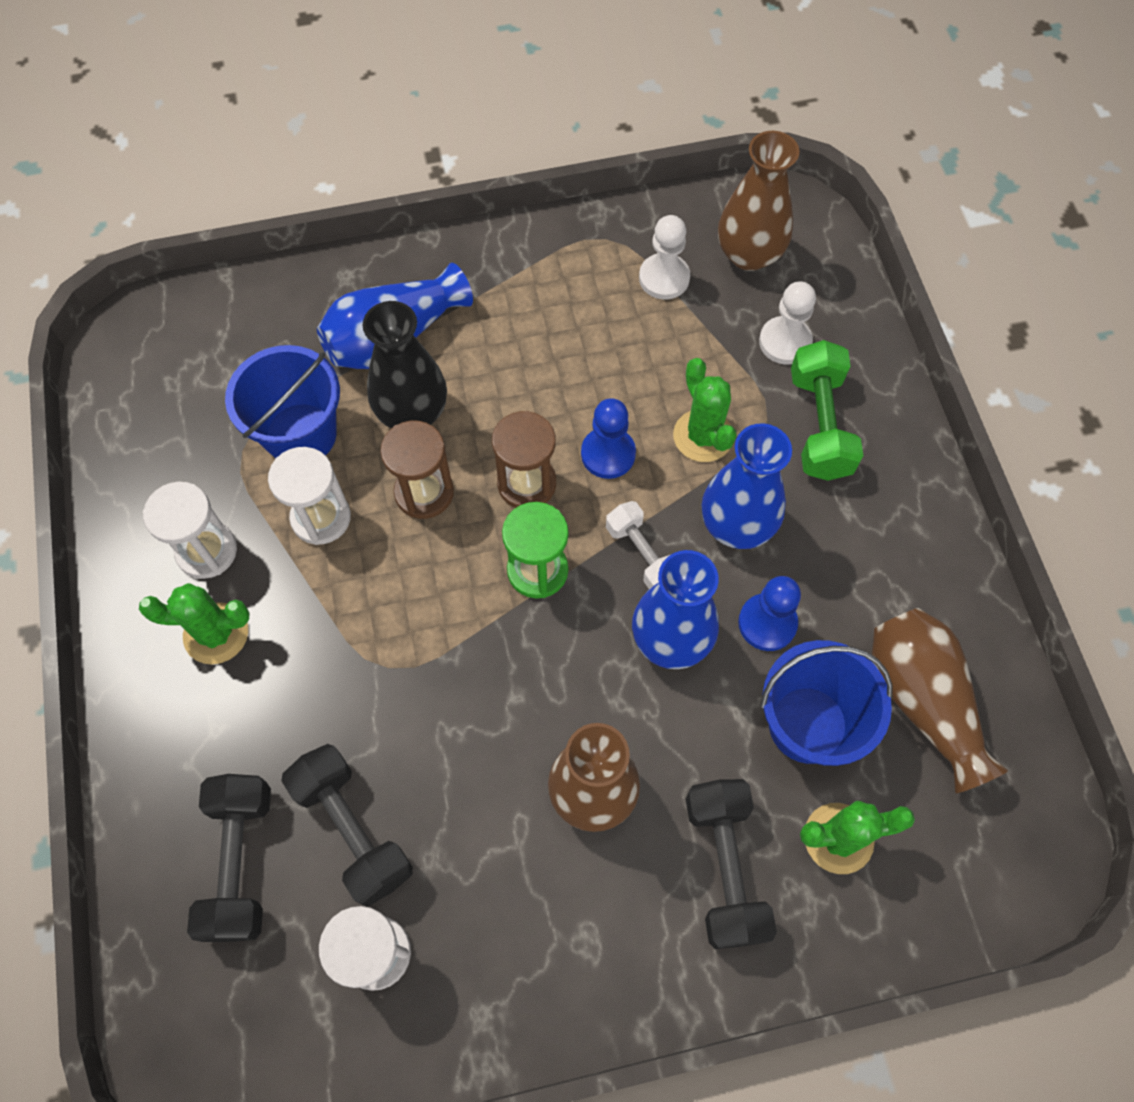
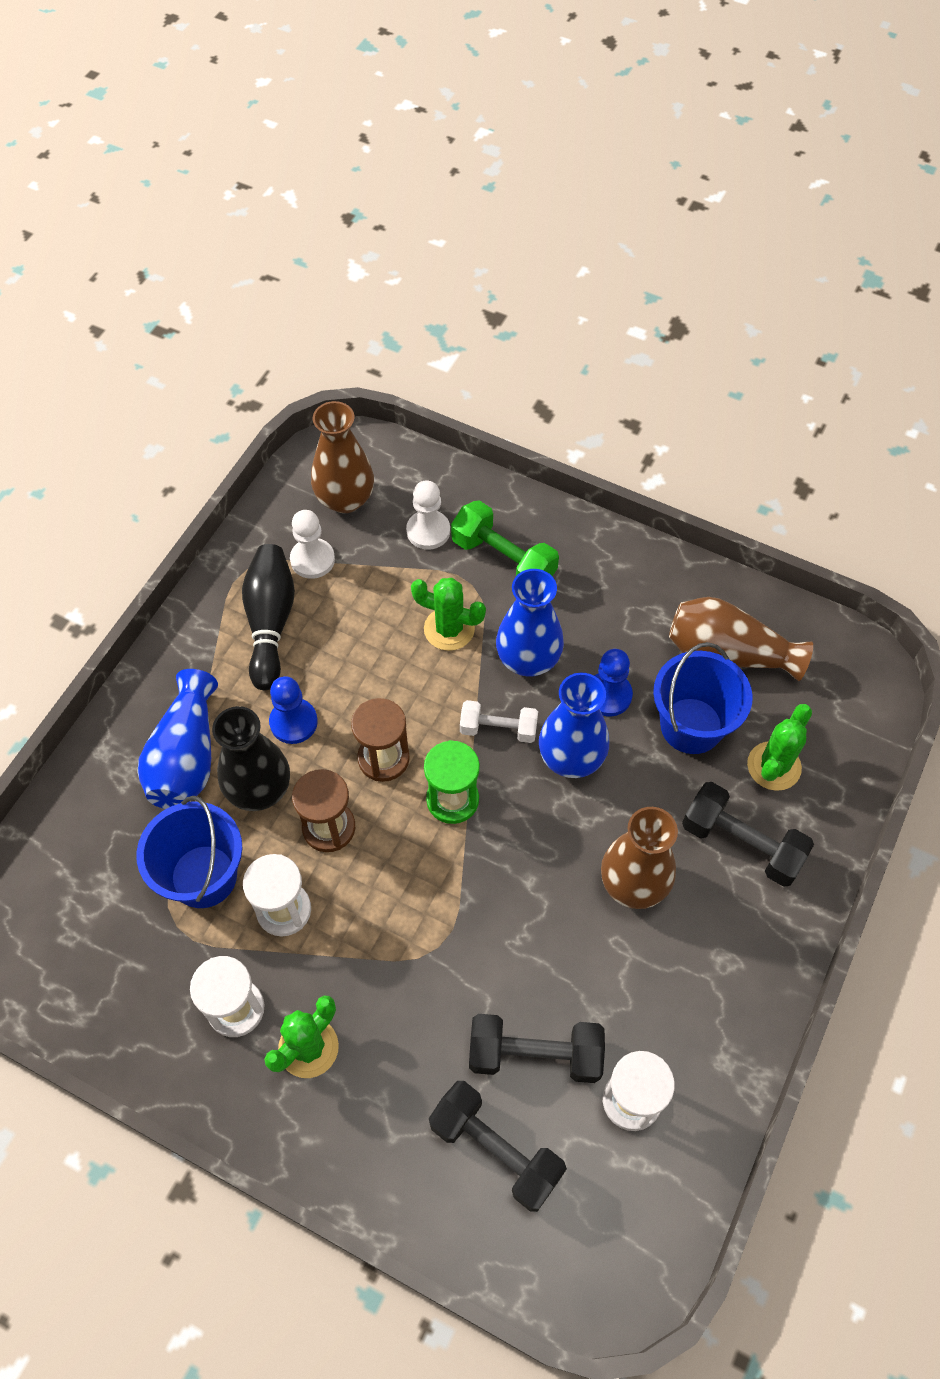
camera: 50 degrees left, 5 degrees down
blue pawn [581,398,636,479] -> blue pawn moved to [269,676,318,744]
none -> black bowling pin [242,544,295,690]

